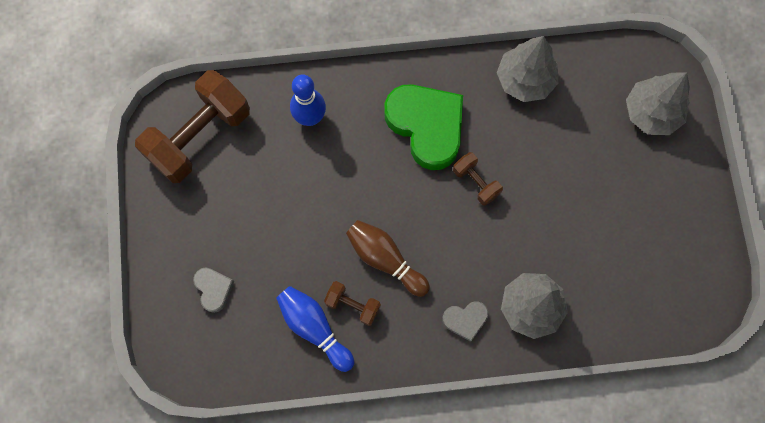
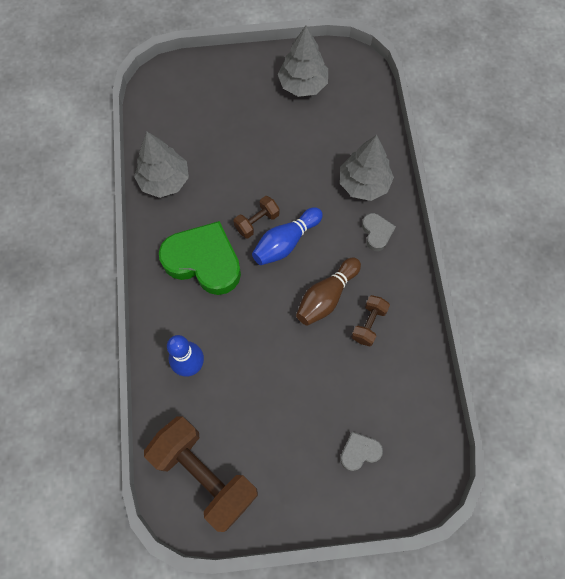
camera: 90 degrees left, 5 degrees down
blue bowling pin [276,286,354,372] -> blue bowling pin moved to [252,207,323,265]
green heart [384,84,463,170] -> green heart turned 60 degrees clockwise [159,221,241,295]
grey tree [626,72,690,135] -> grey tree moved to [278,25,328,97]

